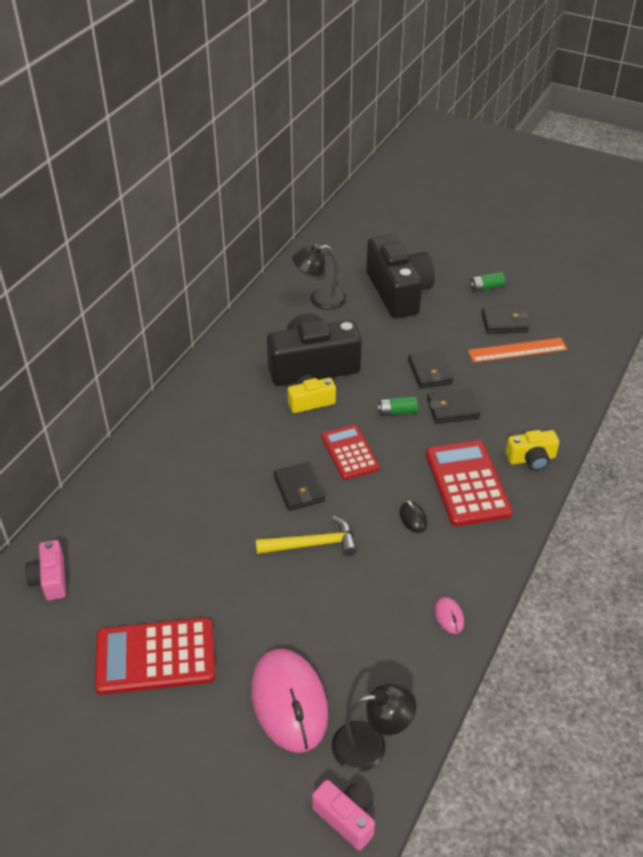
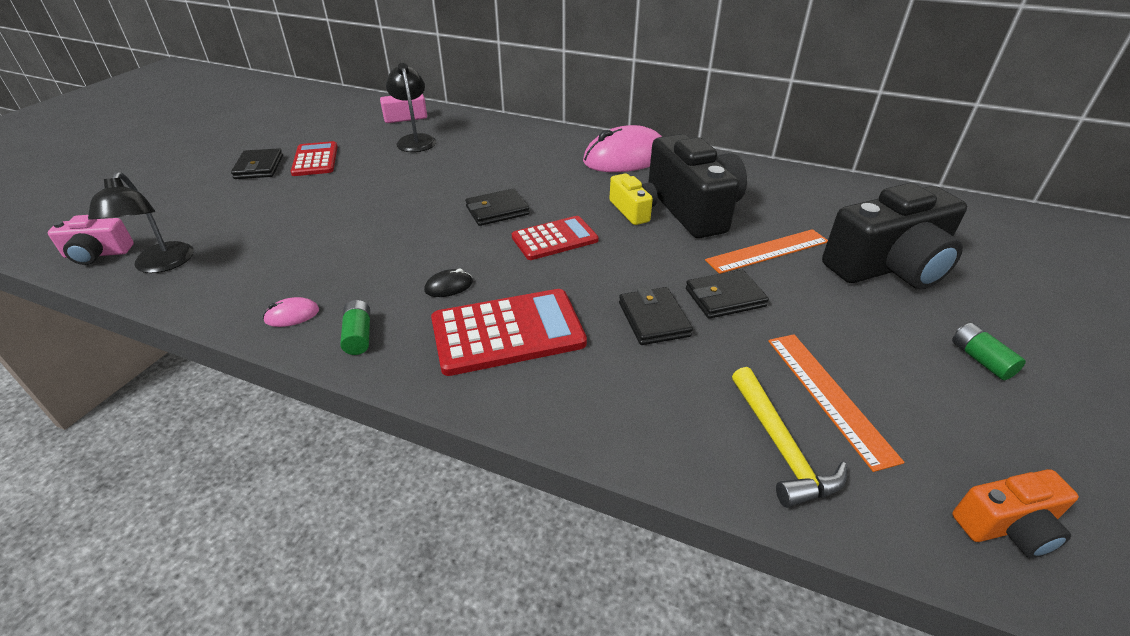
camera: 85 degrees right, 5 degrees down
red calculator [95,617,215,695] -> red calculator [291,141,338,176], size x0.66
pink mouse [251,649,328,753] -> pink mouse moved to [583,125,662,172]
yellow hammer [256,516,357,556] -> yellow hammer moved to [732,367,847,508]
black lamp [292,244,346,310] -> black lamp moved to [386,63,436,152]
pink camera [312,780,375,850] -> pink camera turned 45 degrees clockwise [48,215,134,265]
green battery [377,396,418,416] -> green battery moved to [340,300,370,355]
black wallet [481,306,529,334] -> black wallet moved to [231,148,283,179]
yellow camera [505,430,559,471] -> none
none -> orange ruler [705,229,828,274]
none -> orange camera [952,469,1079,558]

